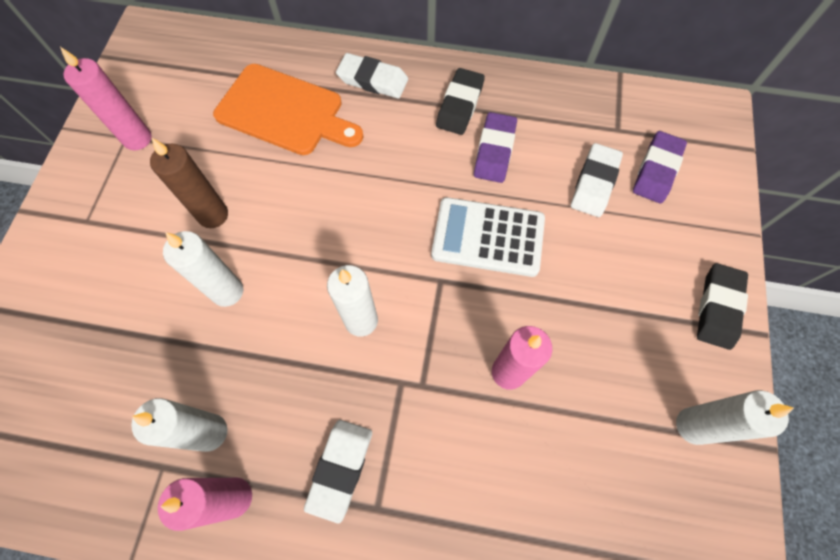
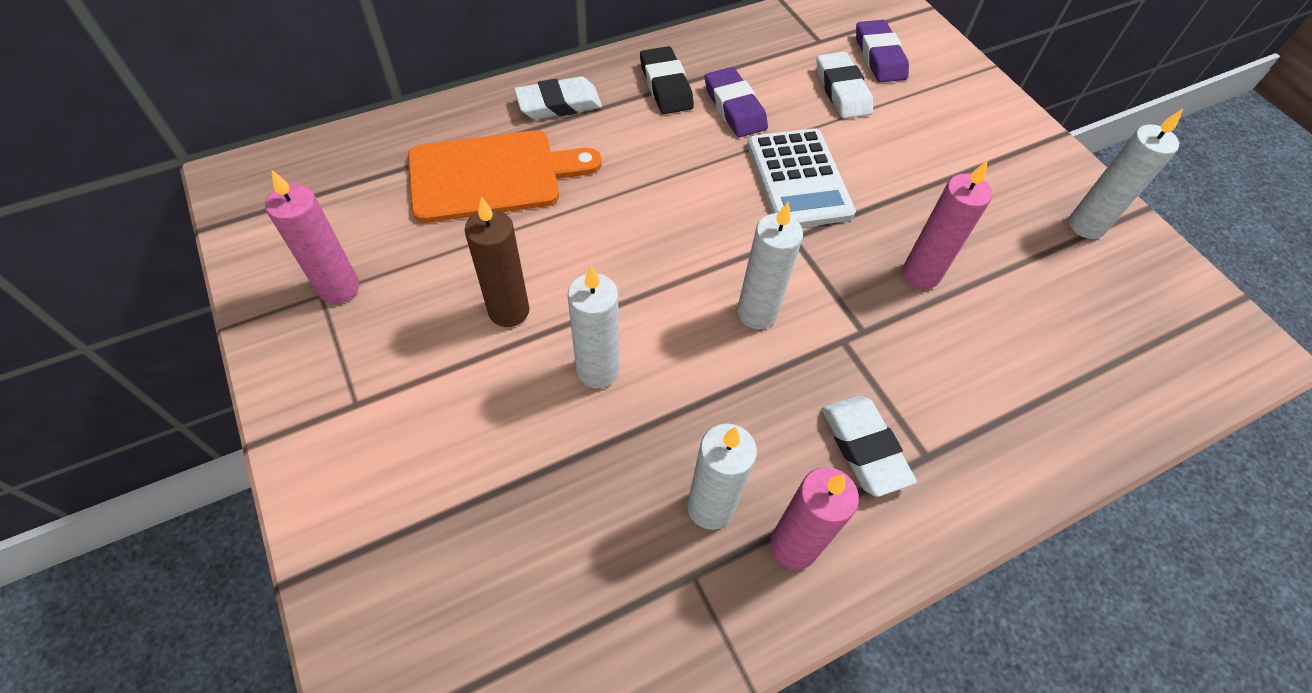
camera: 40 degrees left, 10 degrees down
white calculator [431,197,545,277] -> white calculator turned 75 degrees counterclockwise [747,128,856,227]
black eraser [697,263,748,350] -> none

